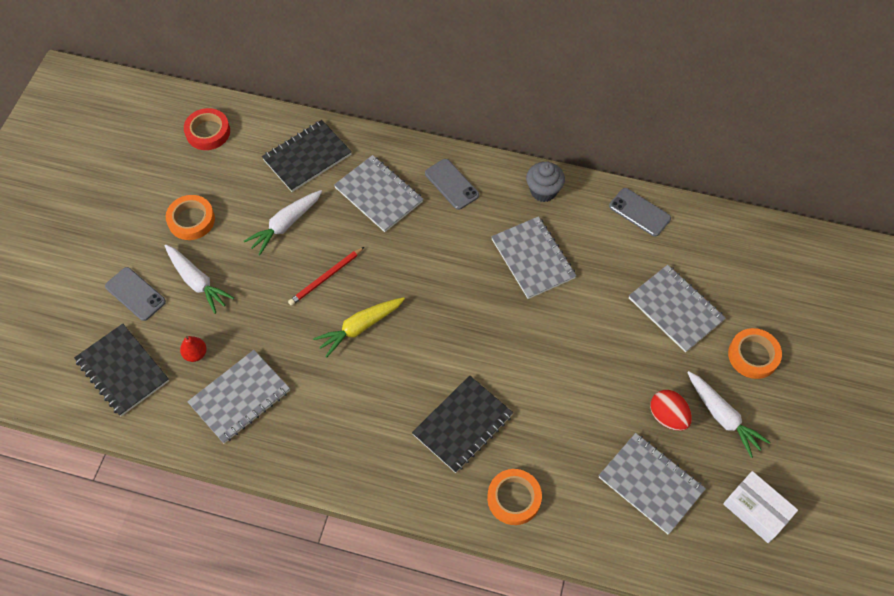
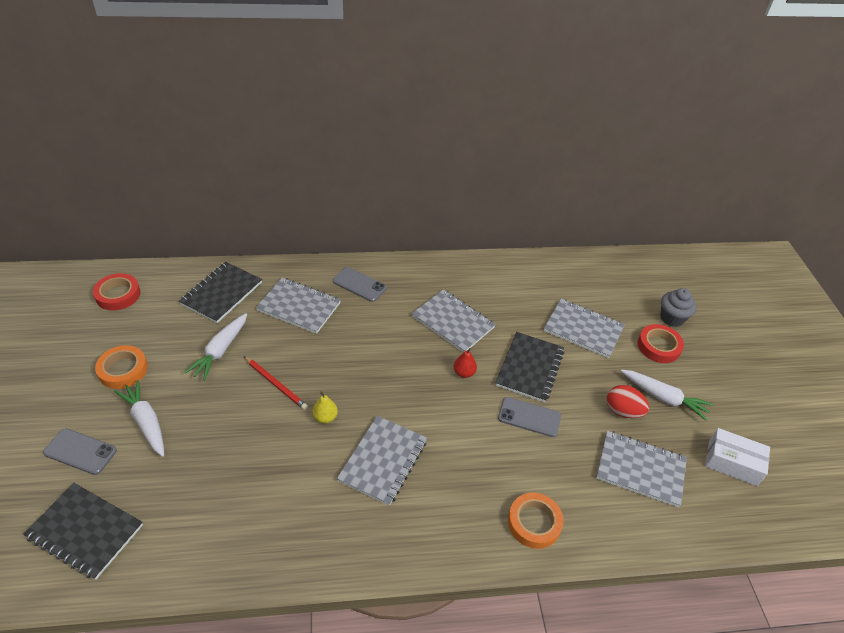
camera: 25 degrees left, 15 degrees down
white carrot [164,244,234,314] -> white carrot turned 150 degrees counterclockwise [114,380,164,457]
red pear [180,336,207,362] -> red pear moved to [454,348,477,378]
grey notebook [187,350,290,444] -> grey notebook moved to [337,416,427,506]
red pencil [288,247,364,306] -> red pencil turned 75 degrees counterclockwise [244,356,308,410]
yellow carrot [313,297,405,358] -> yellow pear [312,391,338,423]
black notebook [412,375,513,473] -> black notebook moved to [495,332,564,403]
grey cupcake [526,162,565,202] -> grey cupcake moved to [660,288,697,327]
grey phone [609,188,671,237] -> grey phone moved to [498,397,561,437]
orange tape [728,328,782,379] -> red tape [637,324,684,363]

